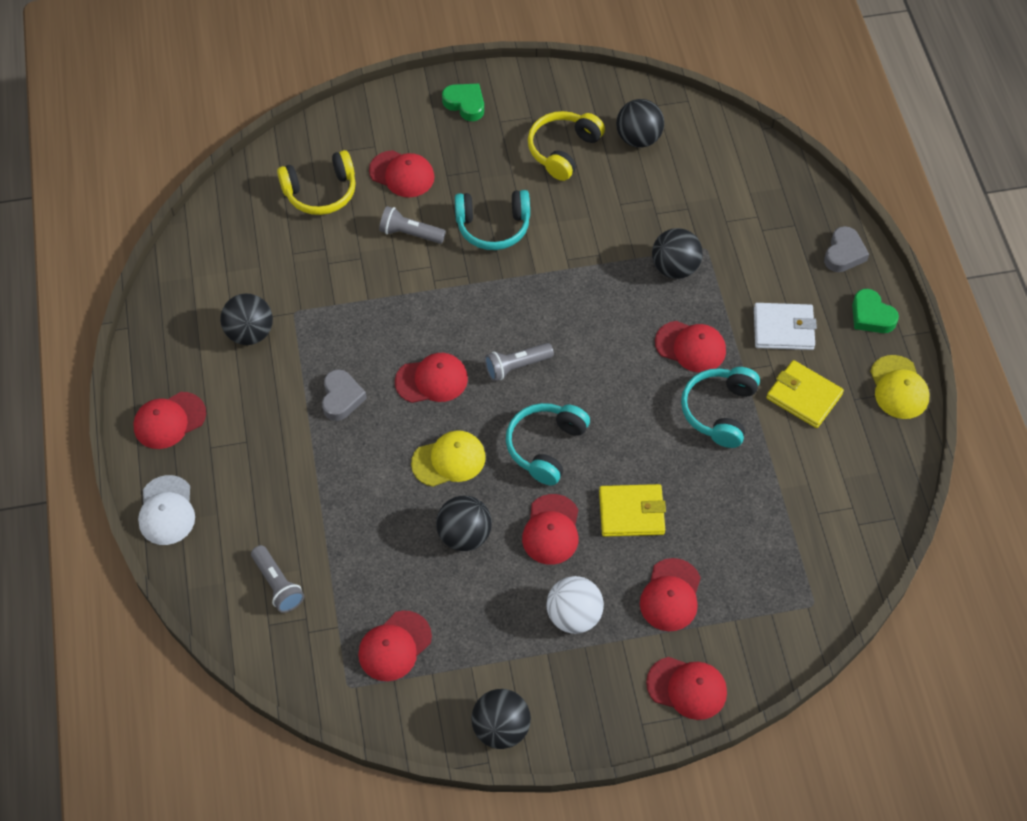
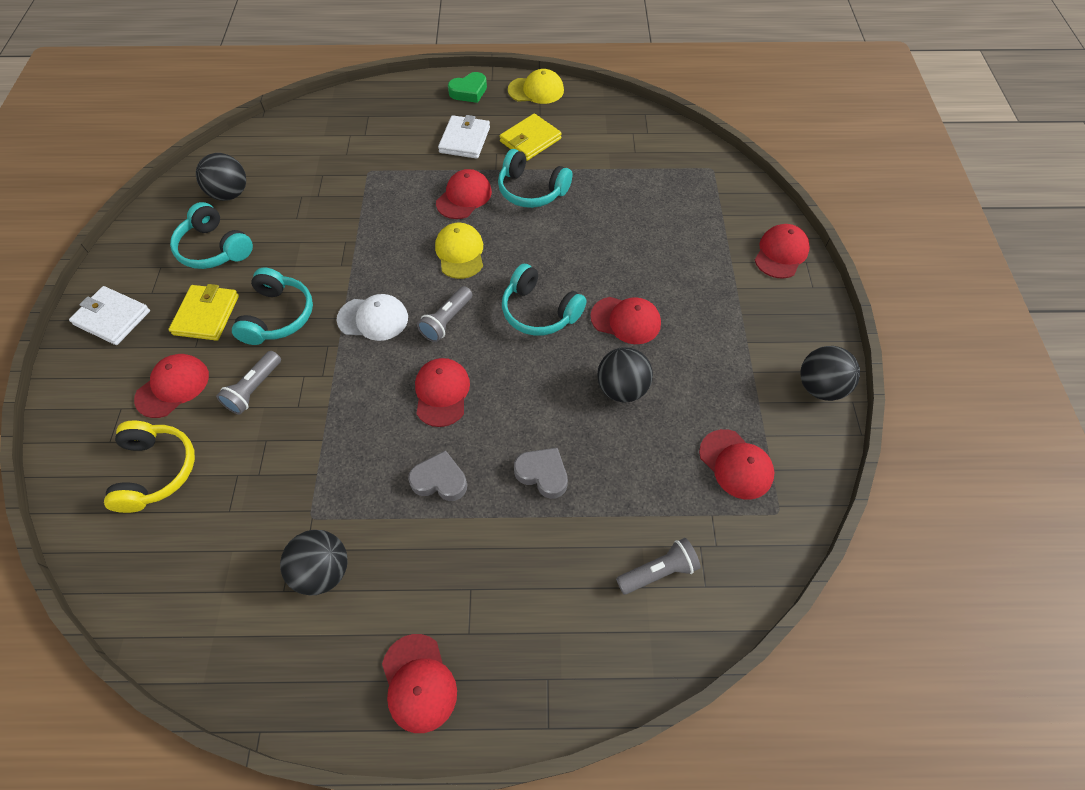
camera: 80 degrees left, 0 degrees up
white cap [138,475,195,545] -> white cap moved to [337,294,408,341]
yellow cap [411,430,486,487] -> yellow cap moved to [435,223,483,279]
green heart [442,83,484,121] -> white wallet [69,286,150,345]
grey flashlight [485,343,554,381] -> grey flashlight turned 45 degrees clockwise [417,286,473,342]
yellow headphones [528,111,605,181] -> turquoise headphones [170,202,253,269]
white ball [546,576,604,634] -> none
yellow wallet [599,484,666,537] -> yellow wallet moved to [169,284,239,341]
red cap [640,558,701,631] -> none
black ball [652,228,703,279] -> none
grey heart [824,226,869,272] -> grey heart moved to [514,448,568,499]

